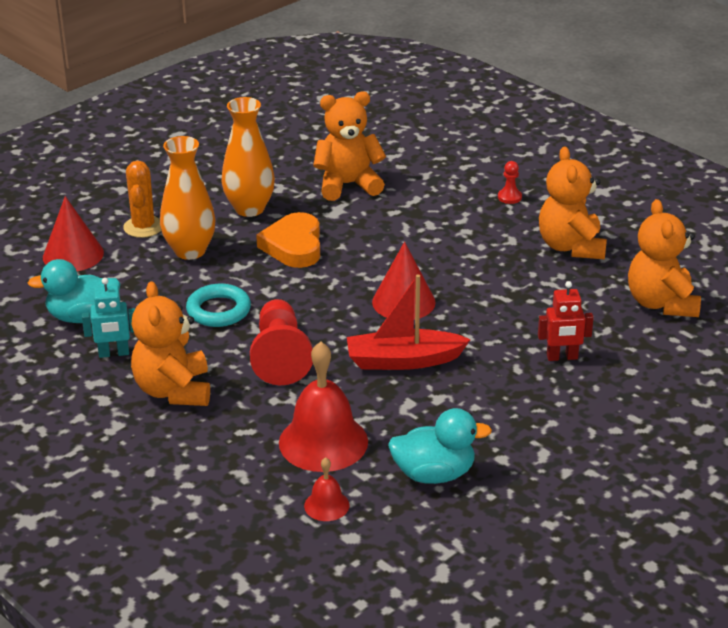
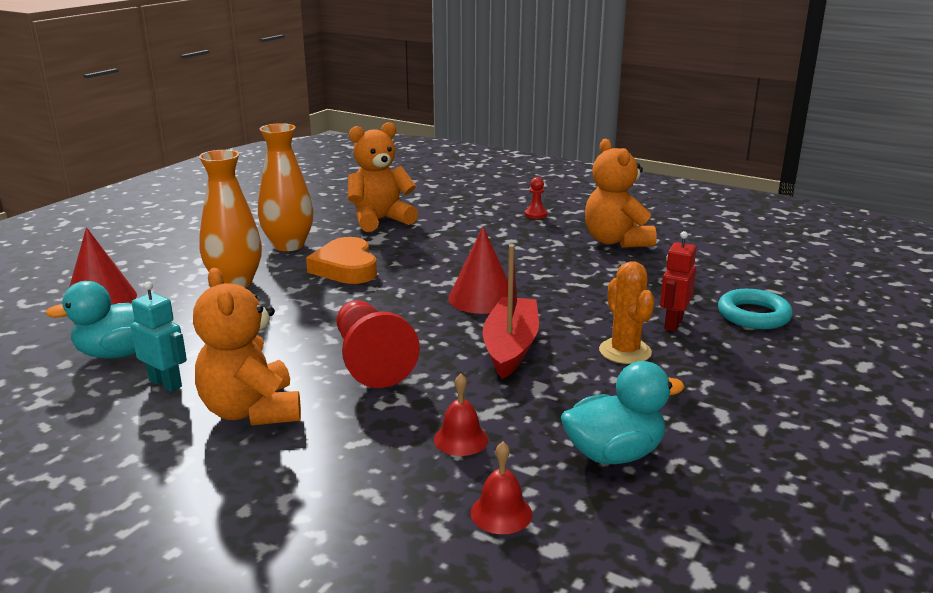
camera: 15 degrees left, 10 degrees down
turquoise robot [82,278,135,358] -> turquoise robot turned 120 degrees counterclockwise [131,282,187,392]
orange cactus [123,161,161,238] -> orange cactus moved to [599,261,655,364]
turquoise ring [186,283,251,327] -> turquoise ring moved to [718,289,793,329]
red bell [279,341,368,472] -> red bell [434,374,488,456], size x0.48
red boat [347,275,471,370] -> red boat turned 120 degrees clockwise [482,245,539,379]
red robot [538,281,594,361] -> red robot turned 135 degrees clockwise [660,231,696,332]
orange teddy bear [628,199,701,317] -> none

